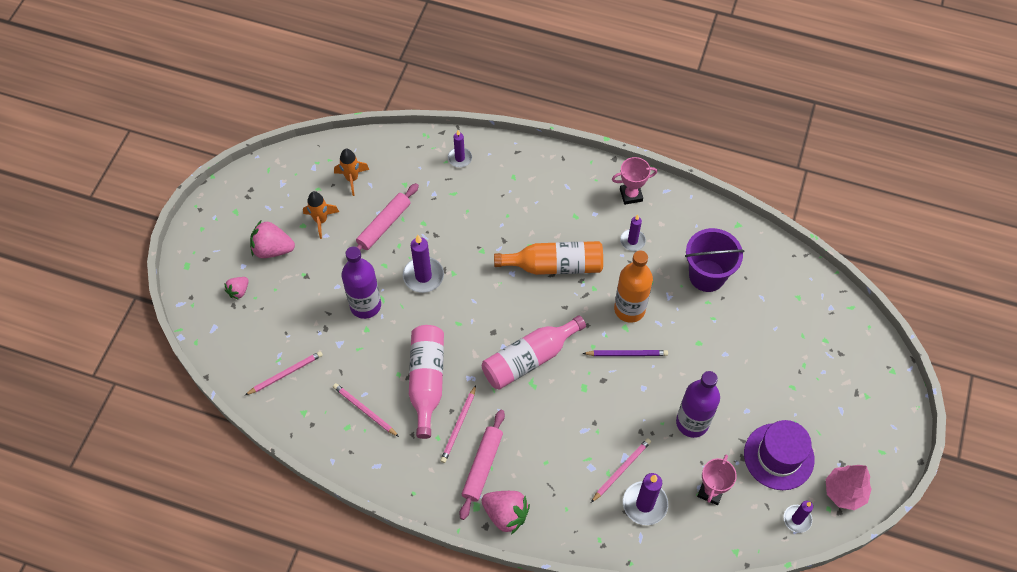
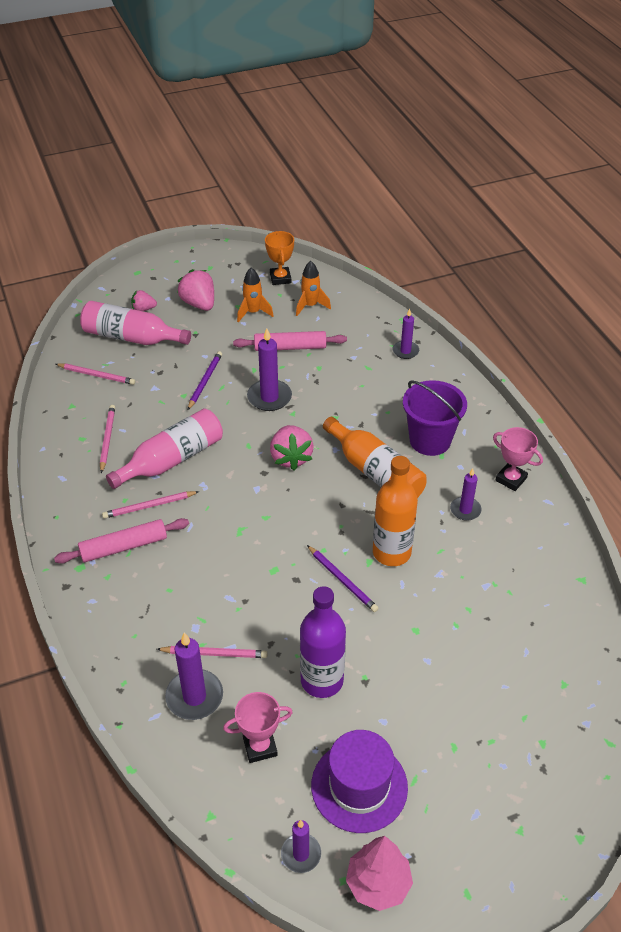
camera: 50 degrees right, 15 degrees down
purple bottle [342,246,381,319] -> purple pencil [188,351,222,410]
pink bottle [482,315,586,390] -> pink bottle moved to [80,301,191,345]
pink strawberry [482,491,530,534] -> pink strawberry moved to [270,425,314,470]
purple bucket [685,228,744,292] -> purple bucket moved to [403,380,467,456]
none -> orange trophy [265,231,294,285]

